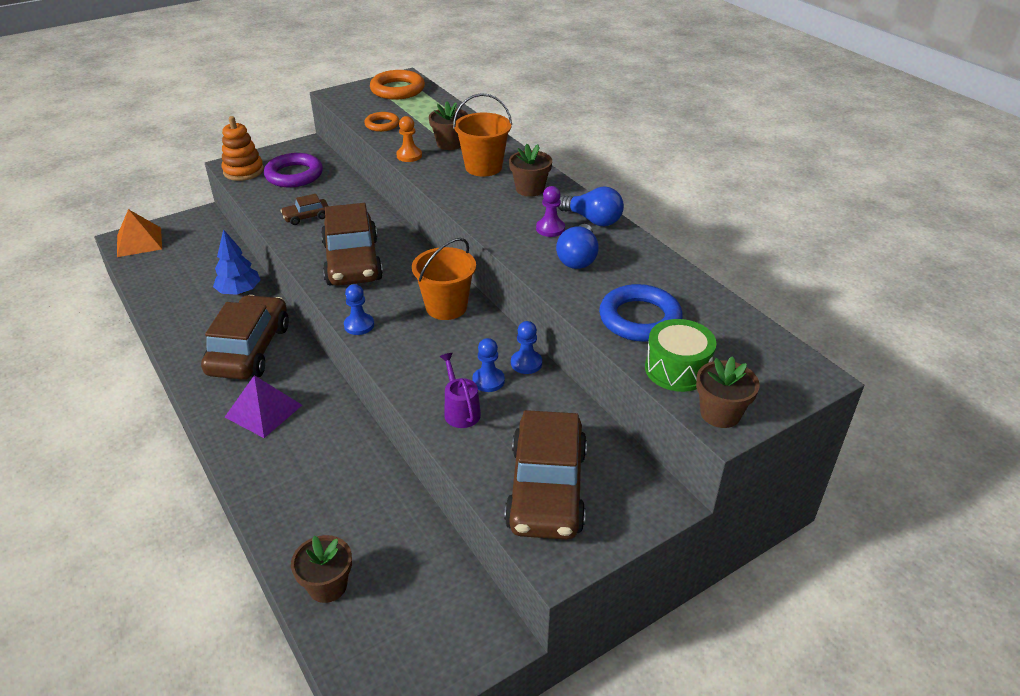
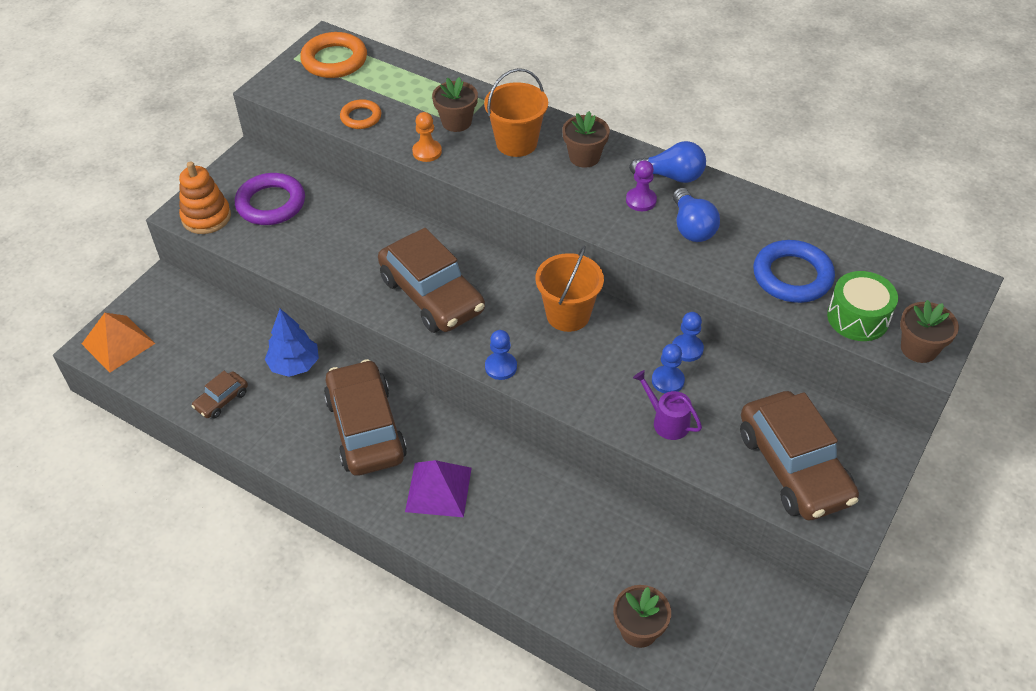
camera: 25 degrees left, 10 degrees up
brown car [280,194,328,225] -> brown car moved to [192,371,248,419]

